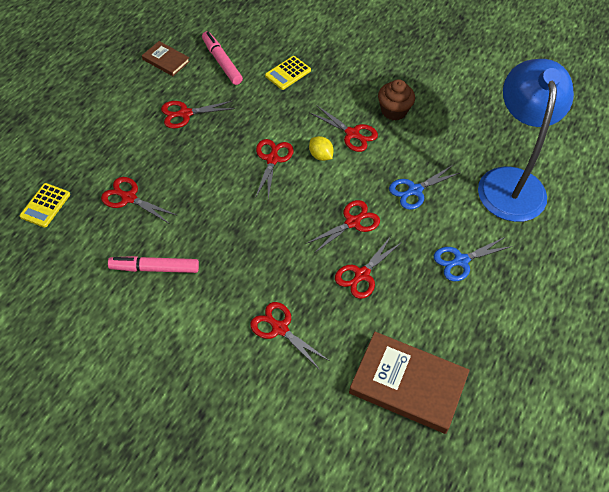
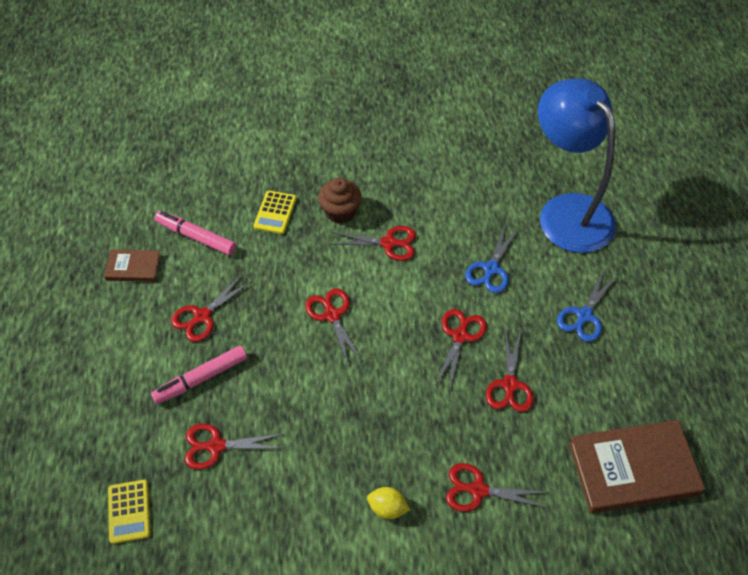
camera: 30 degrees left, 0 degrees up
pink marker [108,256,199,273] -> pink marker moved to [151,345,247,404]
yellow lemon [309,136,334,161] -> yellow lemon moved to [367,487,410,519]
brown cupcake [378,79,415,120] -> brown cupcake moved to [318,178,361,224]

